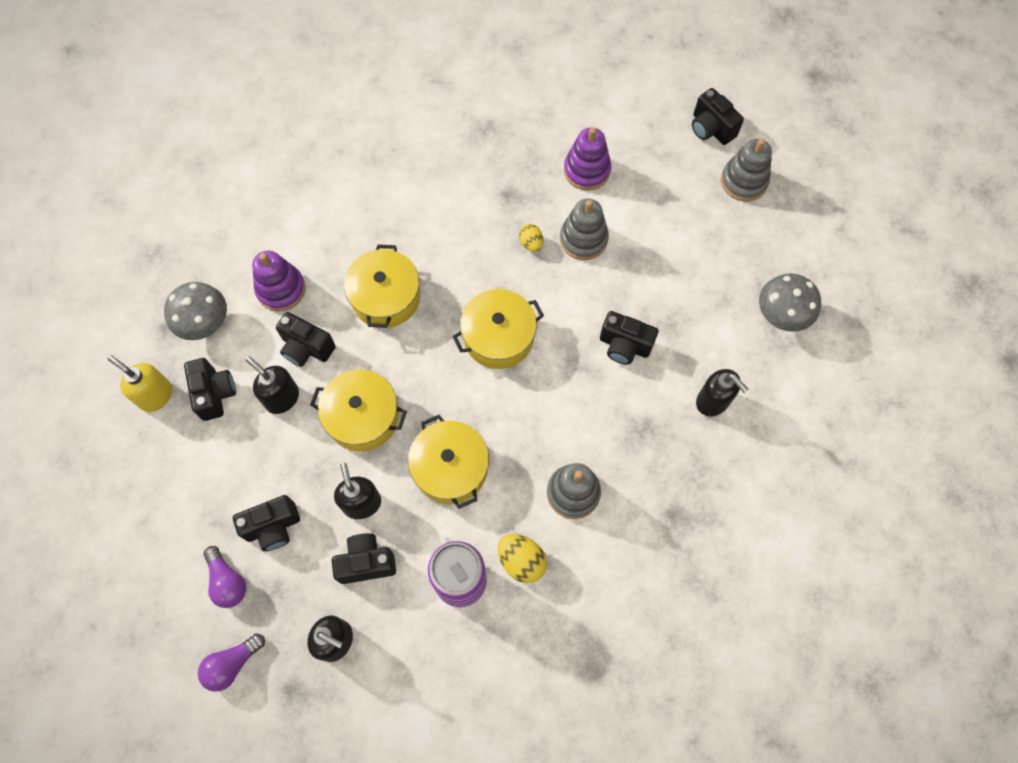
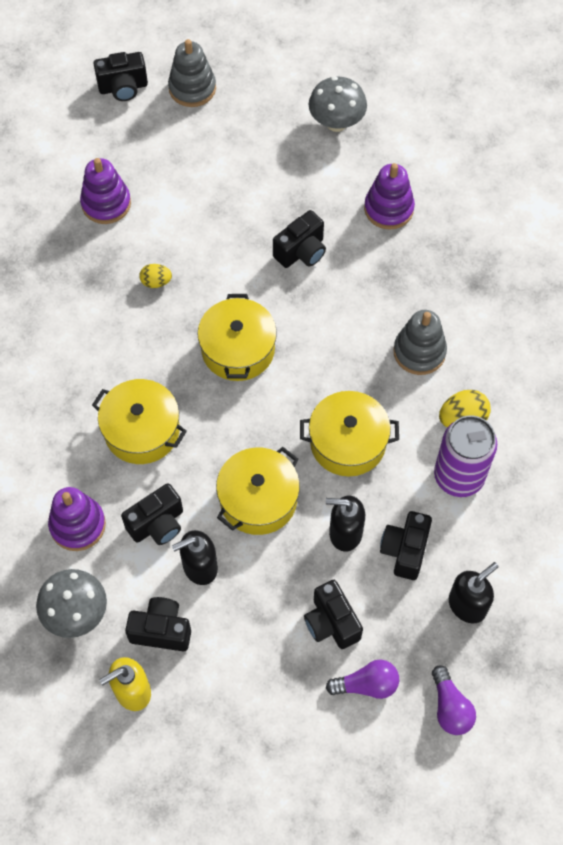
camera: 65 degrees left, 5 degrees down
black camera [233,495,300,551] -> black camera turned 150 degrees clockwise [304,580,363,649]
grey stacking toy [560,199,609,260] -> none
black soap dispenser [696,369,749,416] -> purple stacking toy [364,163,415,230]

